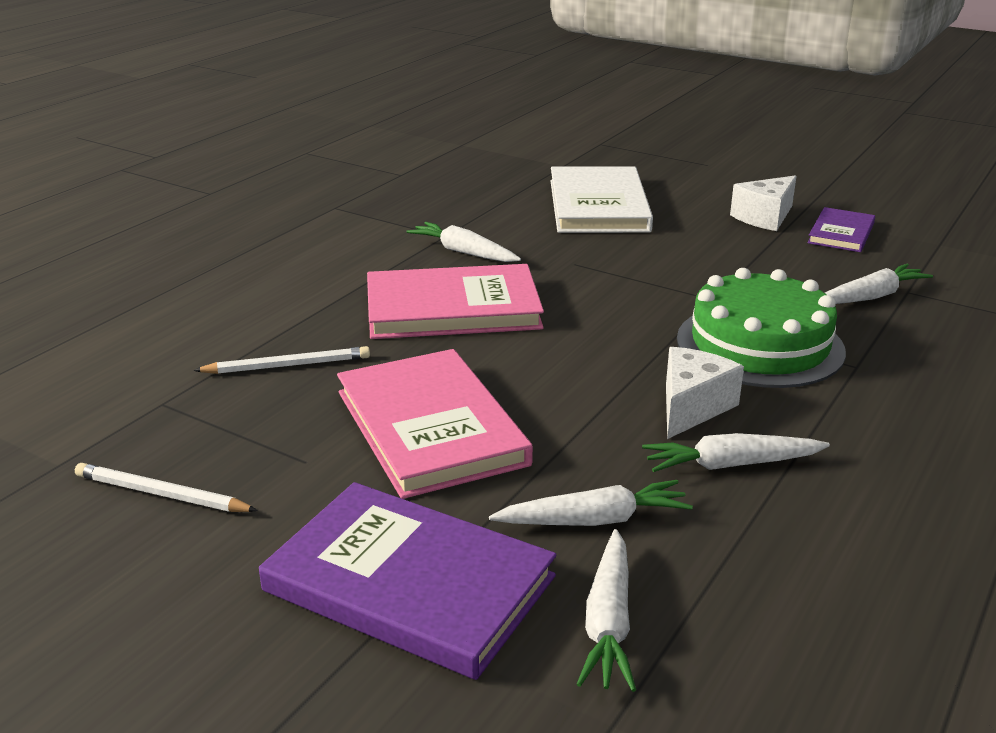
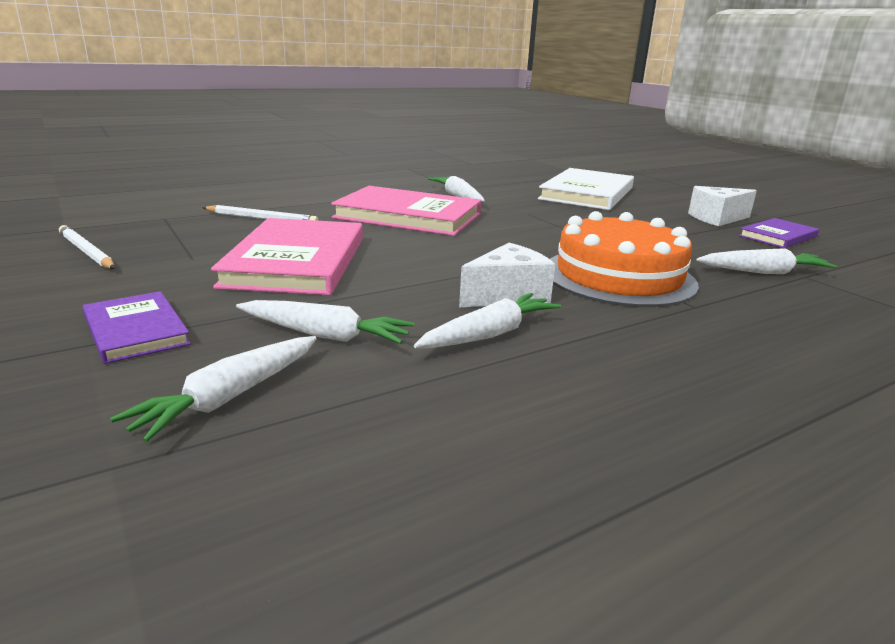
camera: 25 degrees right, 5 degrees down
purple book [259,482,556,680] -> purple book [83,291,191,364], size x0.54
white carrot [642,433,830,472] -> white carrot turned 120 degrees clockwise [414,293,561,348]
green cake [677,268,846,388] -> orange cake [550,211,699,307]

